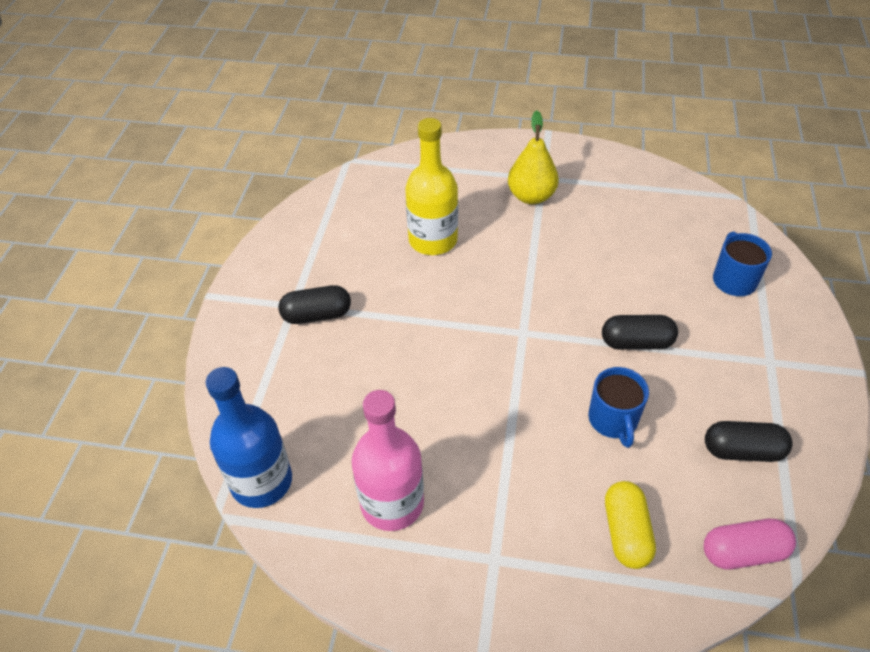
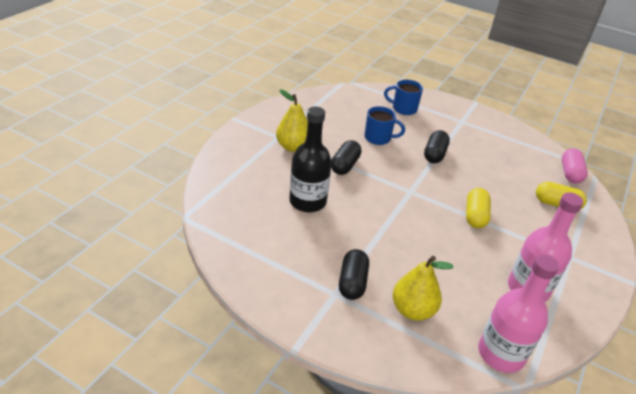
camera: 75 degrees left, 10 degrees down
blue bottle [206,367,292,508] -> pink bottle [478,254,559,373]
yellow bottle [405,118,458,255] -> black bottle [289,107,332,212]
blue mug [588,367,649,448] -> blue mug moved to [364,106,405,145]
black capsule [705,421,793,462] -> black capsule moved to [331,140,361,175]
none -> yellow pear [393,256,454,321]
none -> yellow capsule [466,188,491,228]

